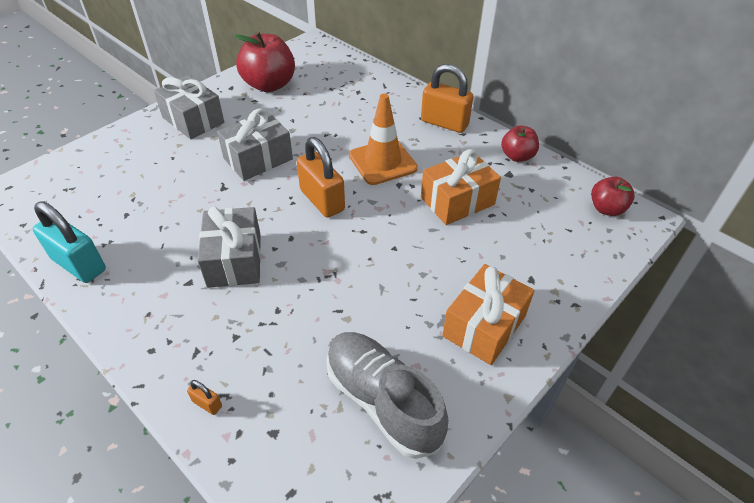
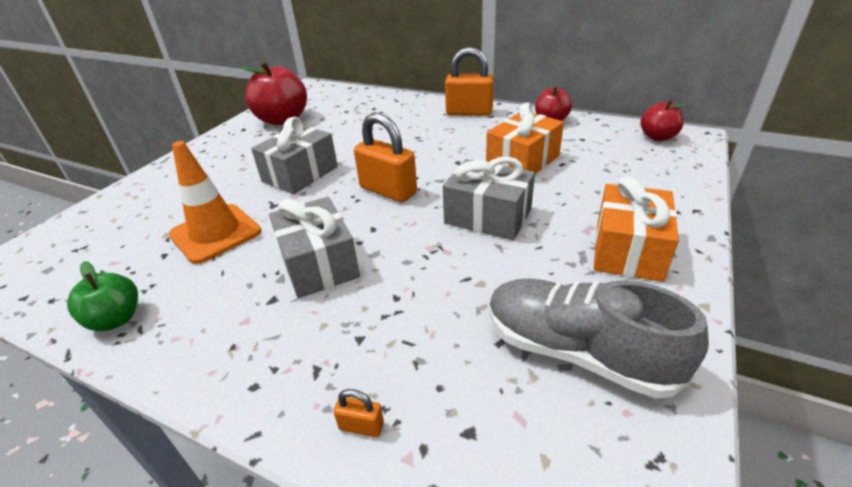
camera: 15 degrees left, 10 degrees down
turquoise padlock [33,202,106,283] -> green apple [67,261,138,331]
grey gift [154,75,224,139] -> grey gift moved to [443,157,535,240]
orange traffic cone [349,94,418,185] -> orange traffic cone moved to [169,141,261,264]

